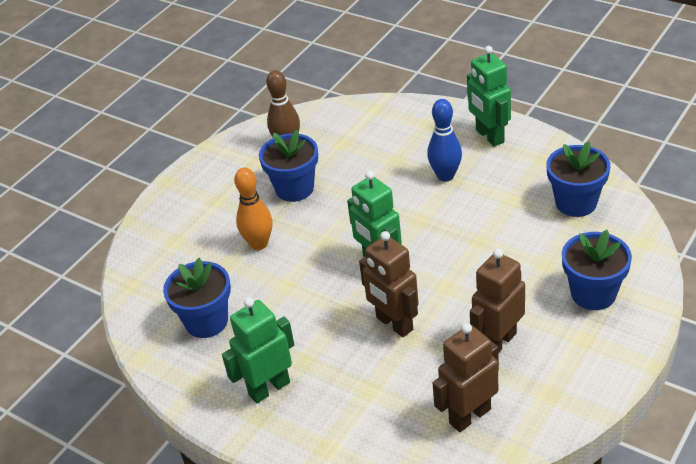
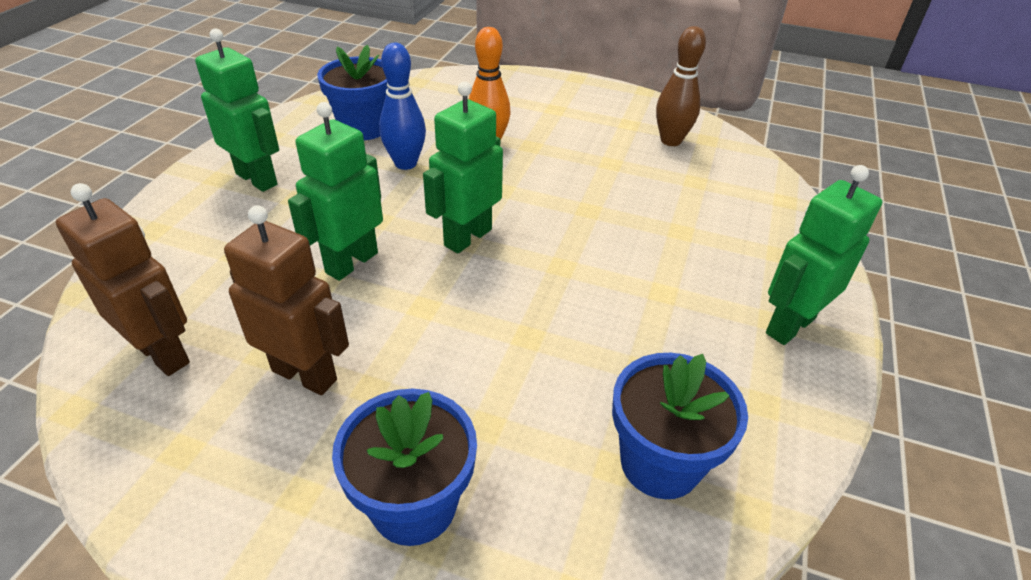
camera: 70 degrees right, 0 degrees up
blue flower pot [259,130,318,202] -> none
brown robot [359,231,419,337] -> green robot [288,102,383,281]
blue bowling pin [427,99,462,182] -> blue bowling pin moved to [379,43,426,170]

